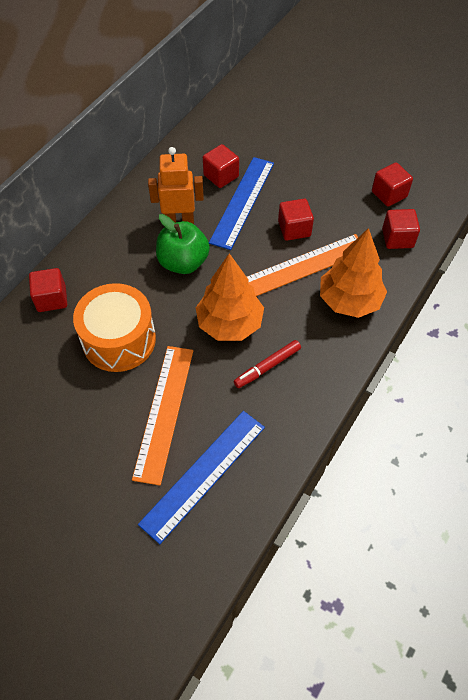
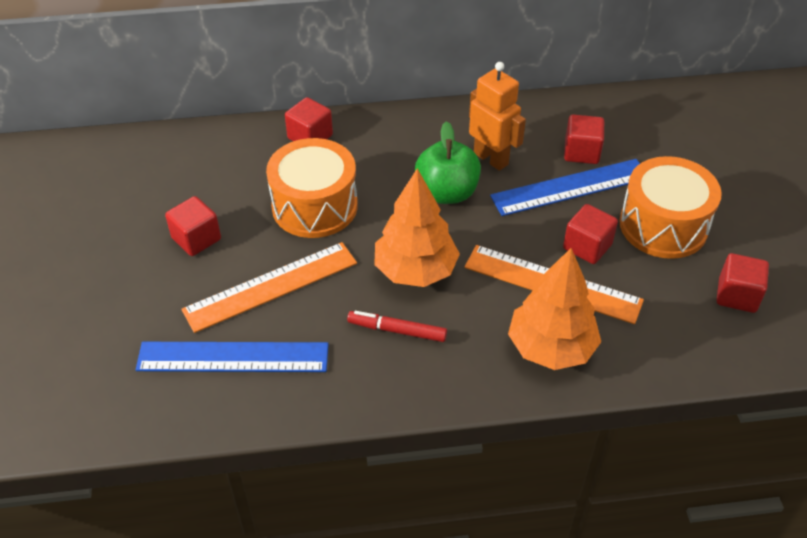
camera: 50 degrees right, 10 degrees down
red cube [382,209,420,249] -> red cube moved to [165,196,221,256]
none -> orange drum [619,156,722,259]

